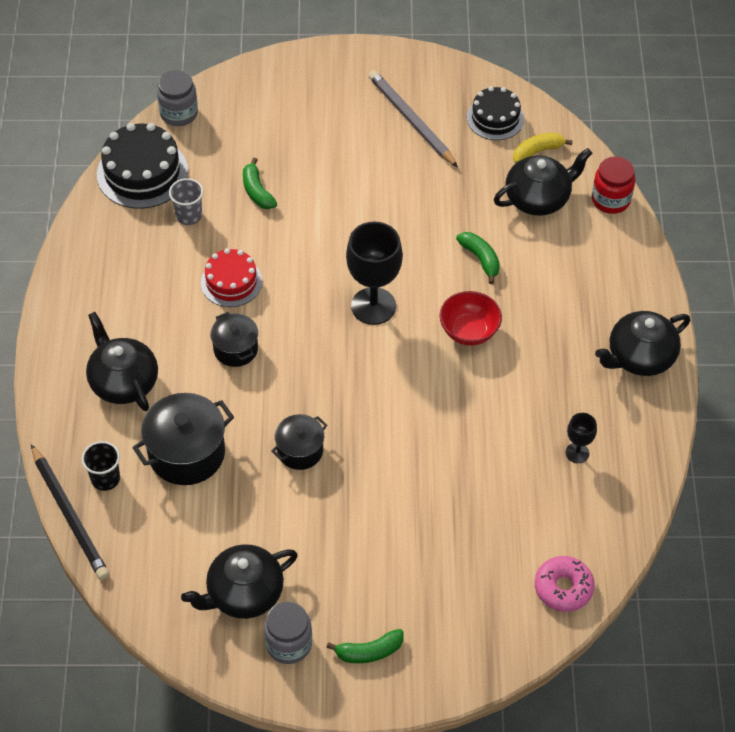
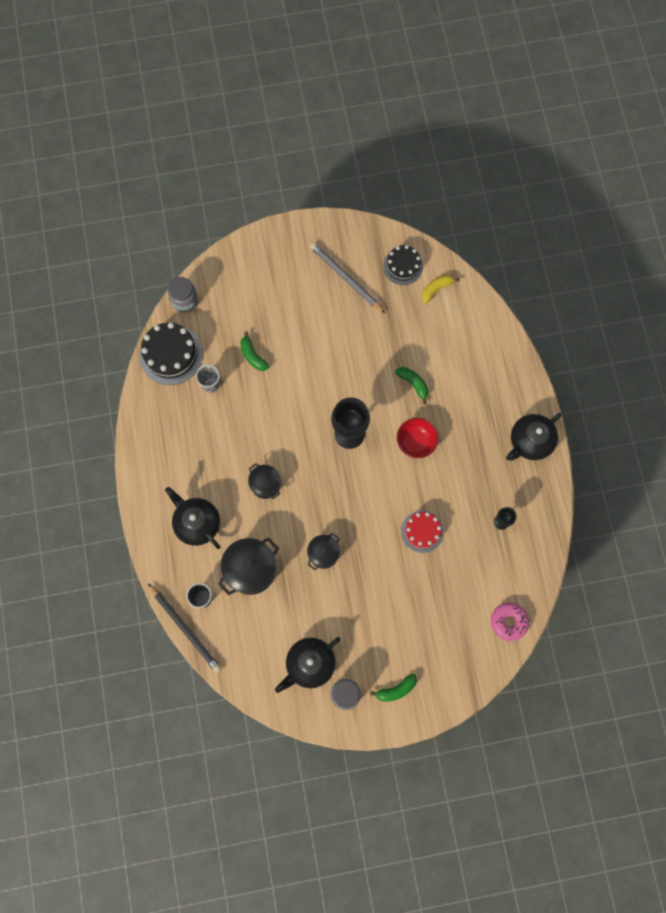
camera: 10 degrees left, 20 degrees up
red cake [201,248,262,307] -> red cake moved to [401,510,444,553]
black teapot [494,148,592,216] -> none
red jar [592,156,635,214] -> none

